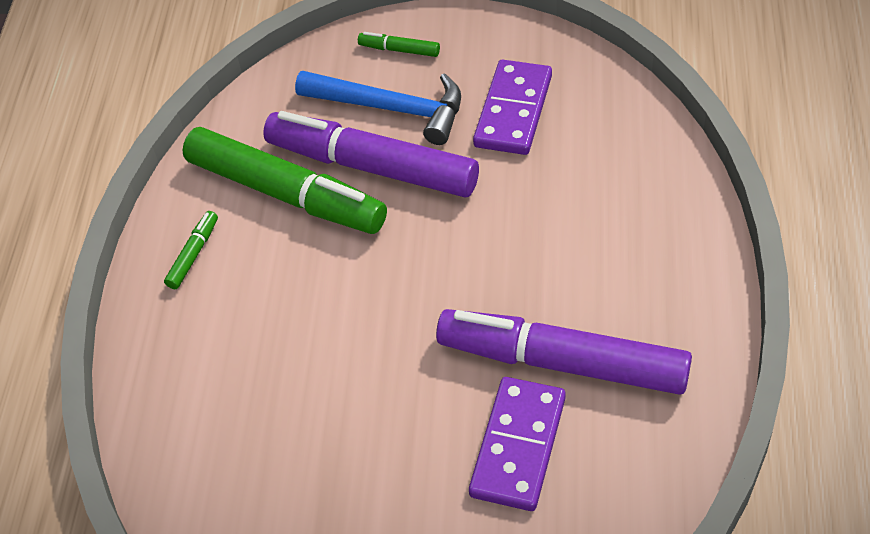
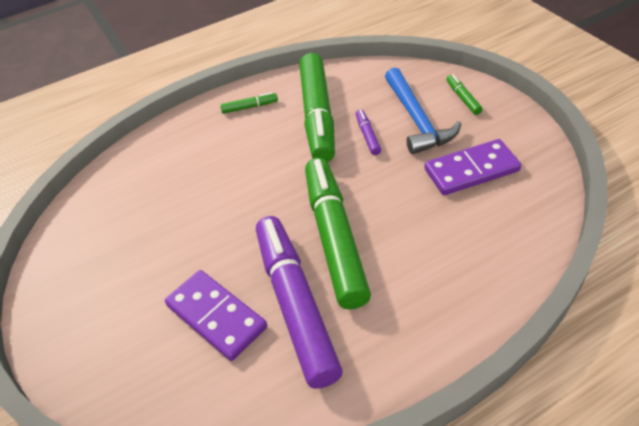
camera: 55 degrees right, 5 degrees down
purple marker [263,111,479,198] -> purple marker [356,110,381,155], size x0.40
purple domino [469,377,566,511] -> purple domino turned 60 degrees clockwise [165,270,267,361]
none -> green marker [305,158,371,309]

